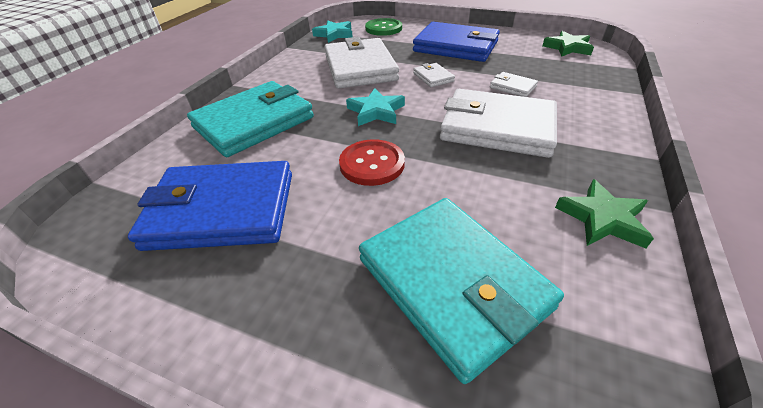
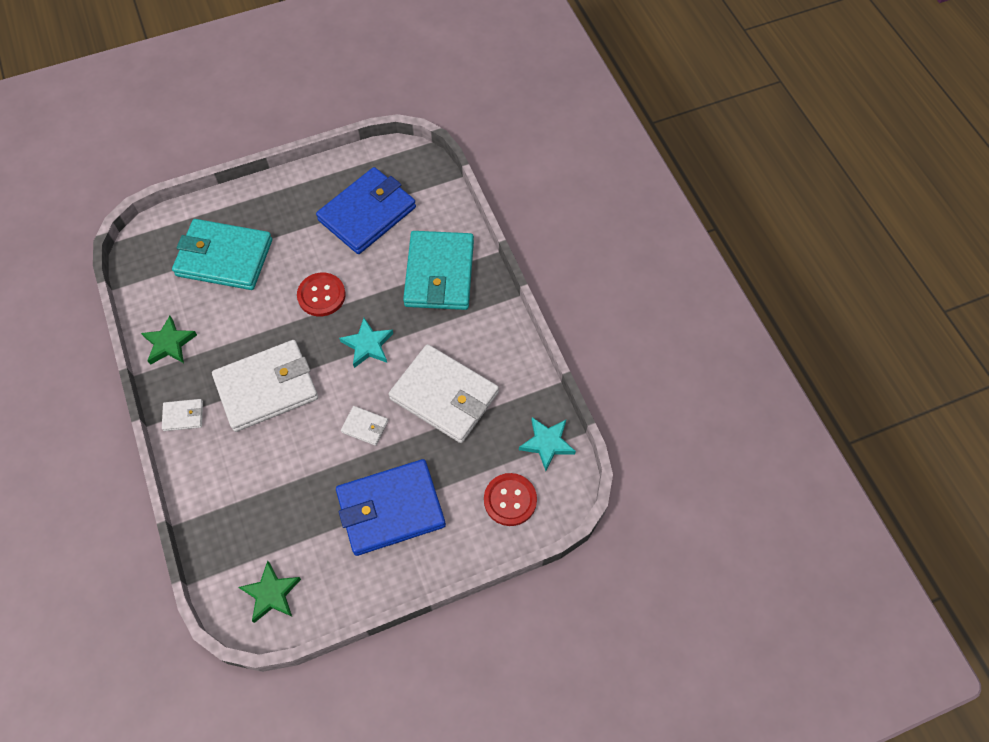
camera: 135 degrees right, 20 degrees up
green button [365,18,402,36] -> red button [484,473,537,526]
white wallet [490,72,538,97] -> white wallet moved to [162,399,203,431]

